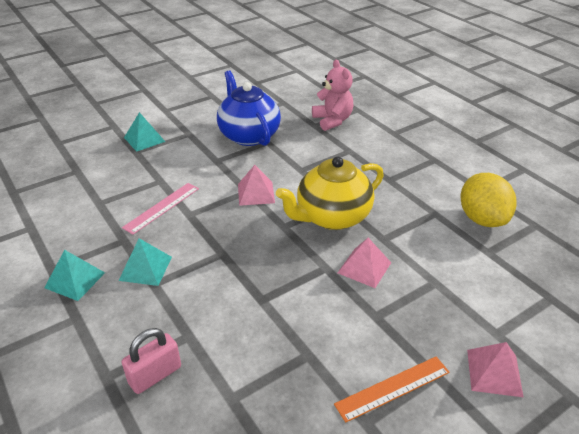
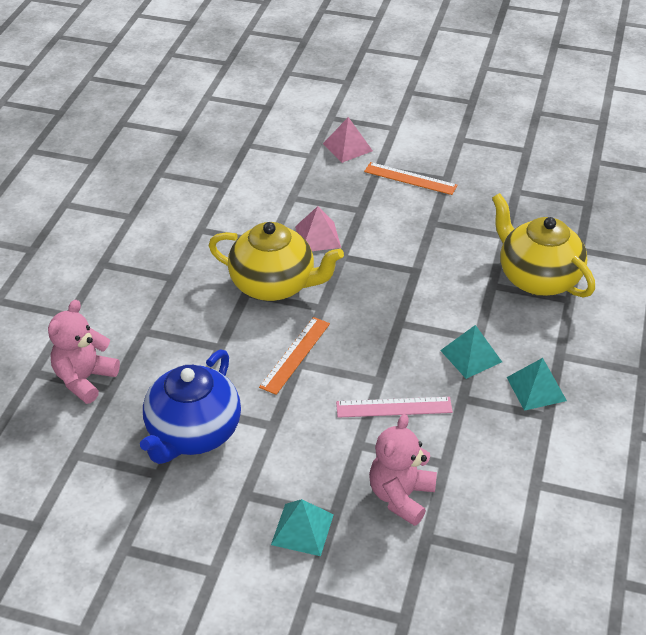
camera: 130 degrees left, 5 degrees up
pink padlock [121,328,181,394] -> yellow teapot [492,193,595,298]
pink pyramid [238,165,275,206] -> orange ruler [259,317,330,395]
yellow lemon [461,173,517,227] -> none
none -> pink teddy bear [369,414,437,526]

